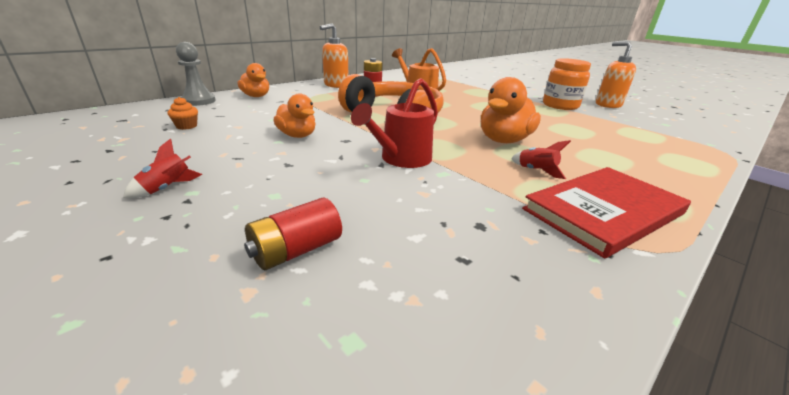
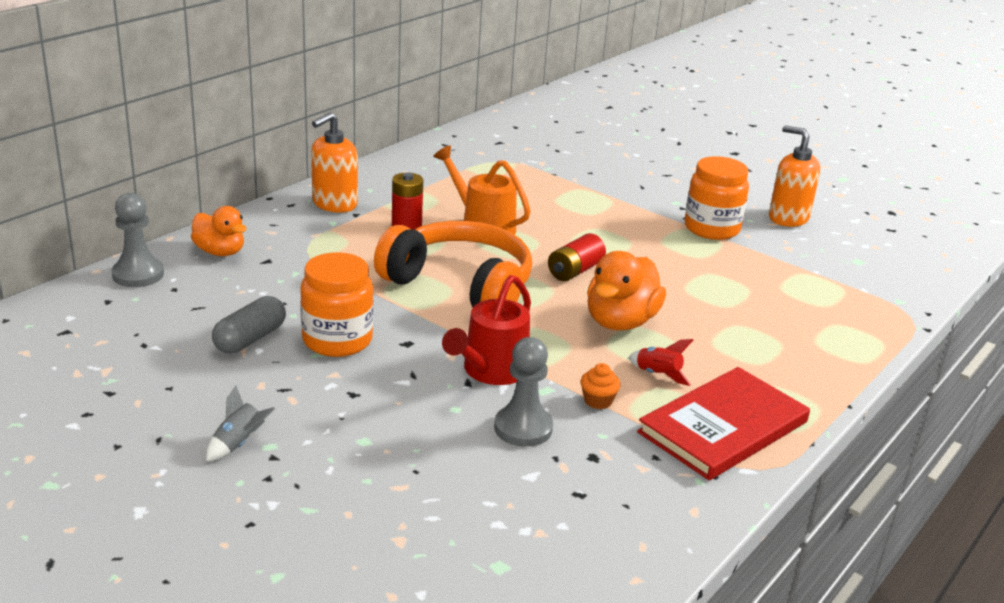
camera: 10 degrees left, 0 degrees up
red rocket [123,138,202,198] -> grey rocket [206,386,275,461]
orange cupcake [168,97,198,130] -> orange cupcake moved to [581,363,621,409]
red battery [244,198,342,270] -> red battery moved to [548,233,606,281]
orange duck [273,93,316,138] -> orange jar [300,252,374,357]
none -> grey capsule [212,296,286,353]
none -> grey pawn [494,337,553,447]

